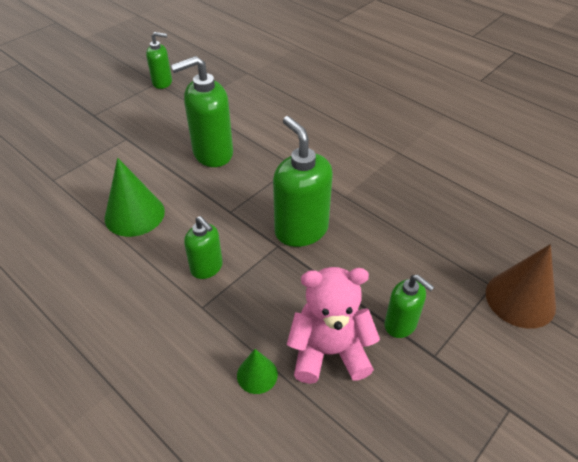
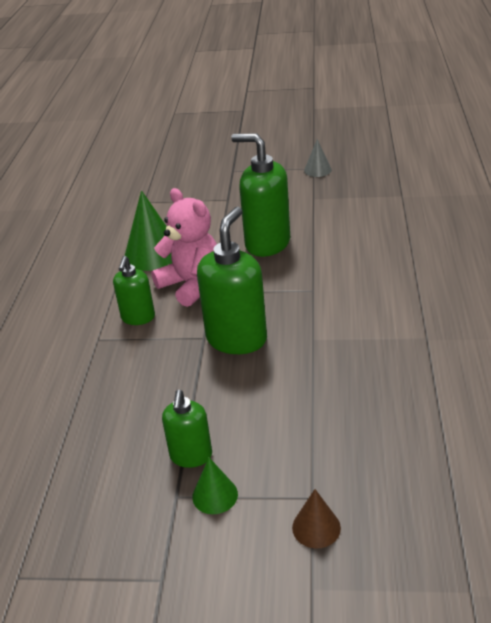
camera: 55 degrees right, 10 degrees down
green soap dispenser [146,32,172,89] -> grey cone [304,139,332,177]
green cone [237,349,278,394] -> green cone moved to [192,458,238,514]
pink teddy bear [287,267,380,384] -> pink teddy bear moved to [151,188,217,307]
brown cone [486,244,556,329] -> brown cone [292,489,341,549], size x0.54

